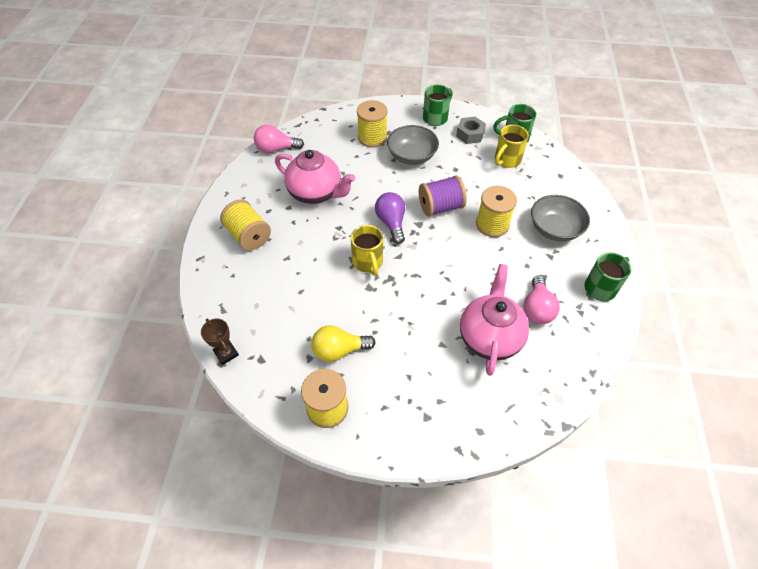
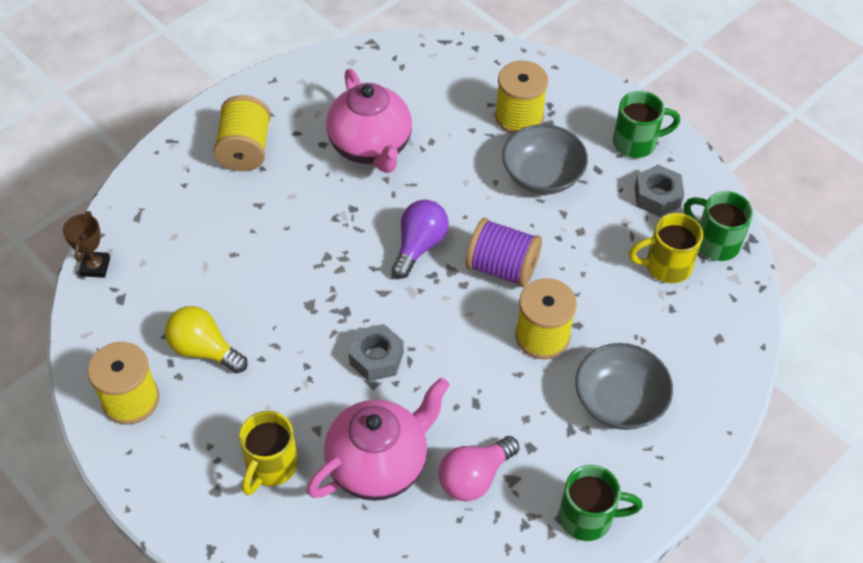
camera: 40 degrees right, 0 degrees up
pink light bulb [254,125,304,153] -> none
yellow mug [351,225,383,276] -> yellow mug moved to [239,411,298,495]
none -> grey nut [349,324,404,382]

